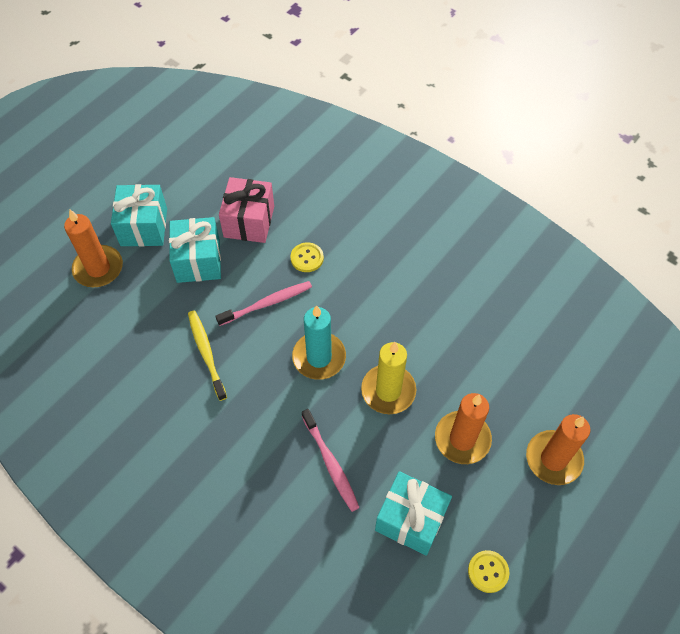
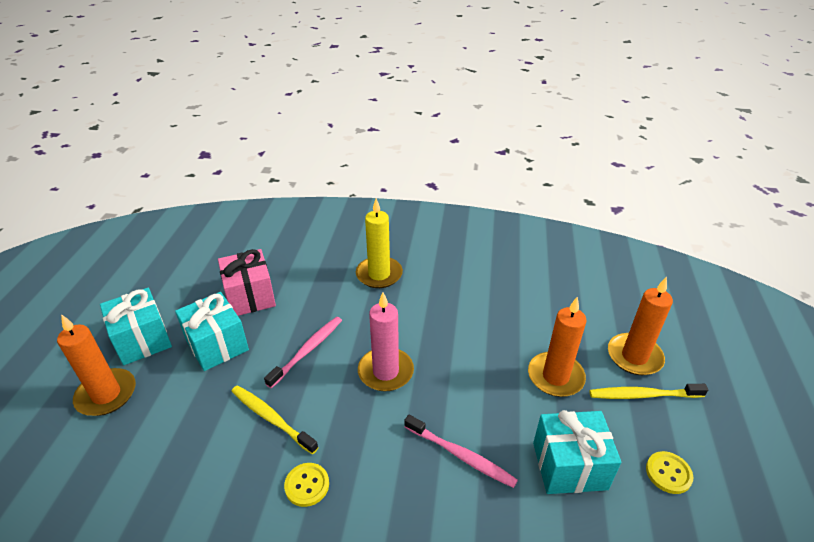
camera: 30 degrees left, 20 degrees down
yellow button [290,242,324,272] -> yellow button moved to [284,463,329,507]
turquoise candle [292,305,346,380] -> pink candle [358,292,414,391]
yellow candle [361,342,416,414] -> yellow candle moved to [356,199,403,288]
none -> yellow toothbrush [589,384,708,399]

